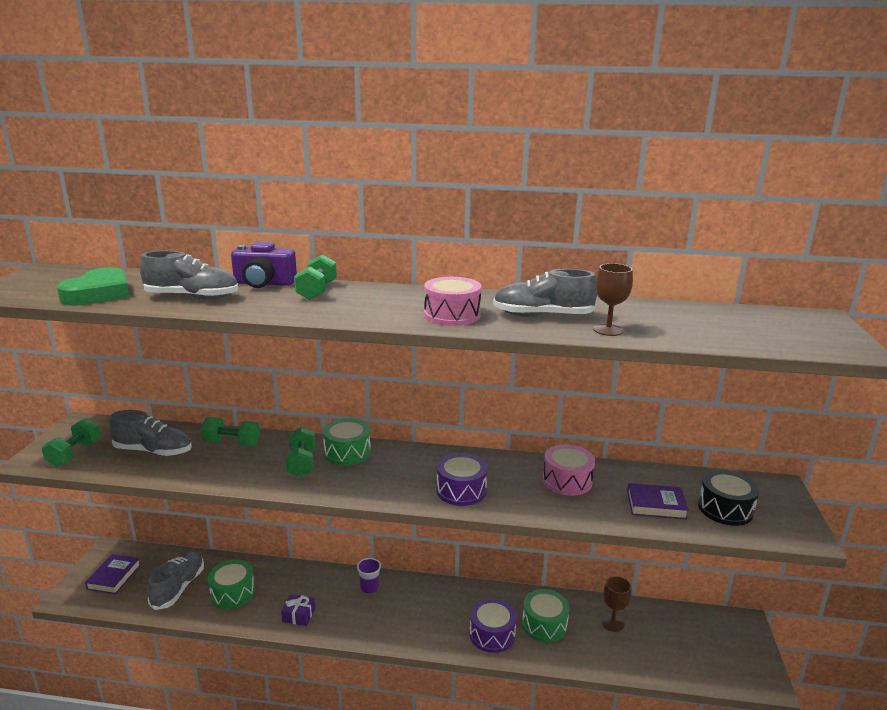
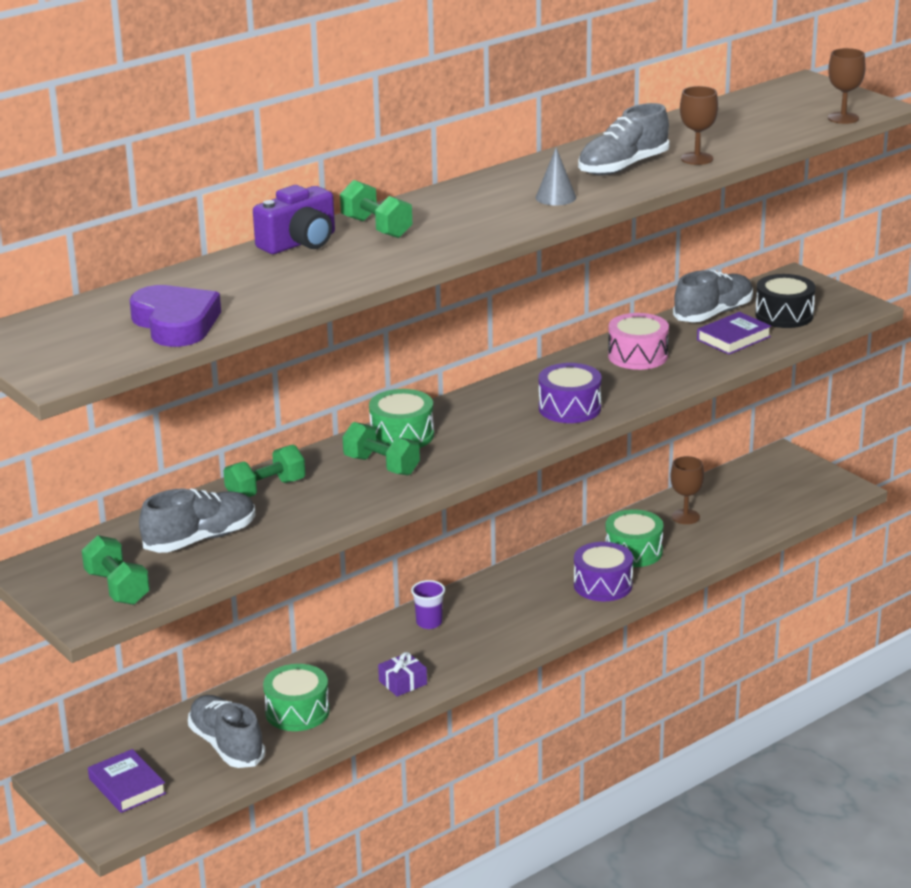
camera: 45 degrees left, 5 degrees up
green heart [57,267,130,306] -> purple heart [130,285,221,347]
grey shoe [139,251,238,299] -> grey shoe moved to [673,270,753,322]
pink drum [424,277,482,326] -> grey cone [536,148,576,206]
none -> brown goblet [828,48,866,124]

